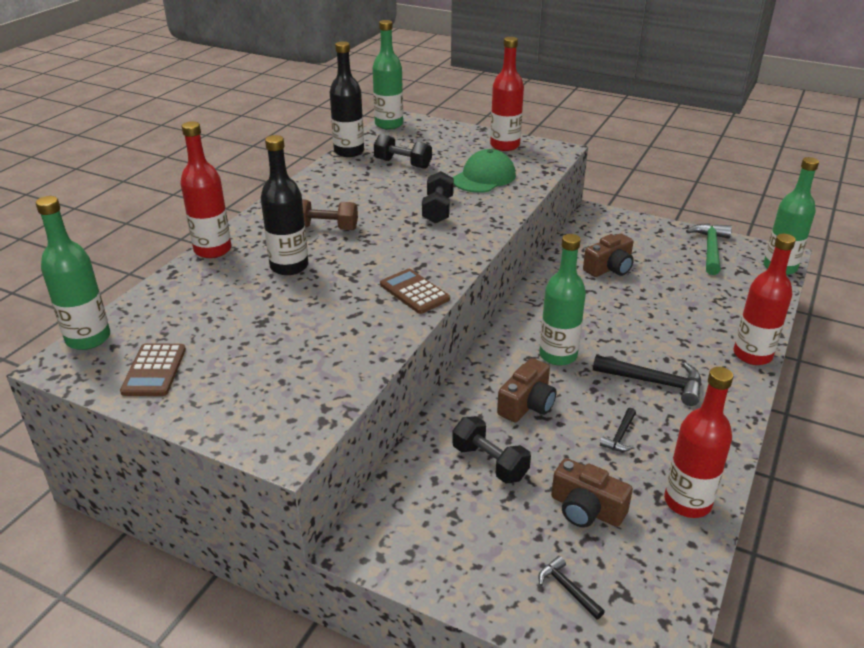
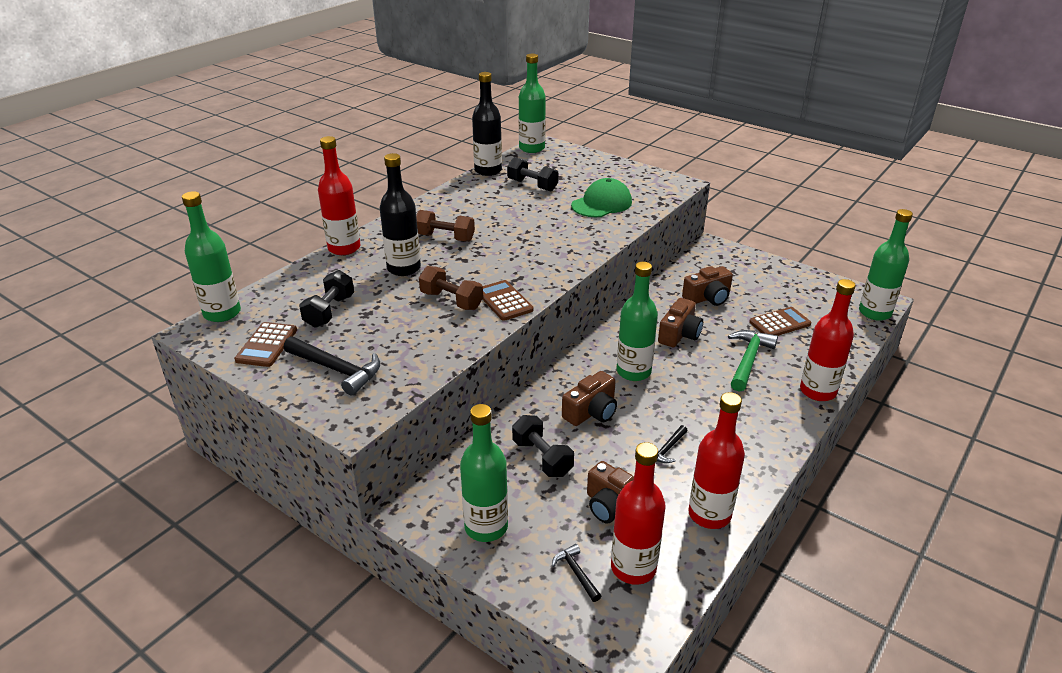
camera: 10 degrees right, 0 degrees up
black dumbbell [422,171,454,224] -> black dumbbell moved to [299,270,354,328]
red bottle [490,37,524,151] -> red bottle moved to [611,442,666,585]
black hammer [593,355,702,406] -> black hammer moved to [283,336,380,396]
green hammer [686,223,732,275] -> green hammer moved to [728,330,778,392]
none -> brown dumbbell [419,266,483,310]
none -> green bottle [460,404,508,542]
none -> brown camera [658,298,703,347]
none -> brown calculator [749,307,811,336]

